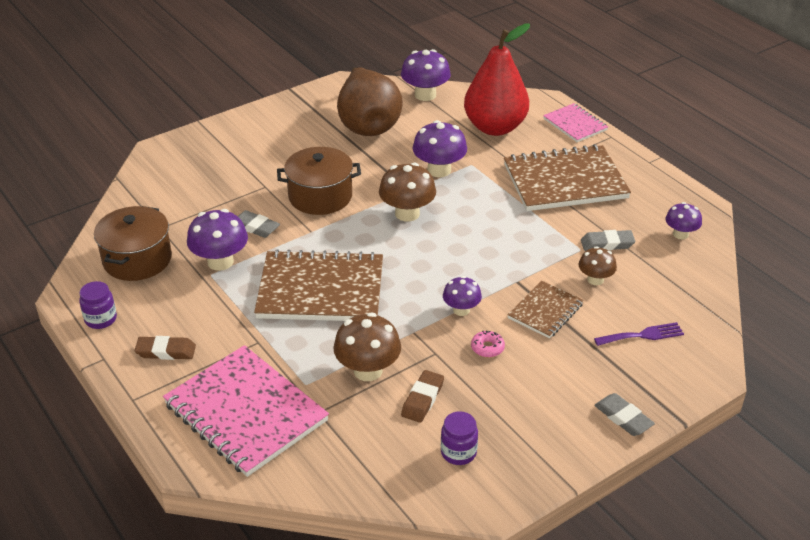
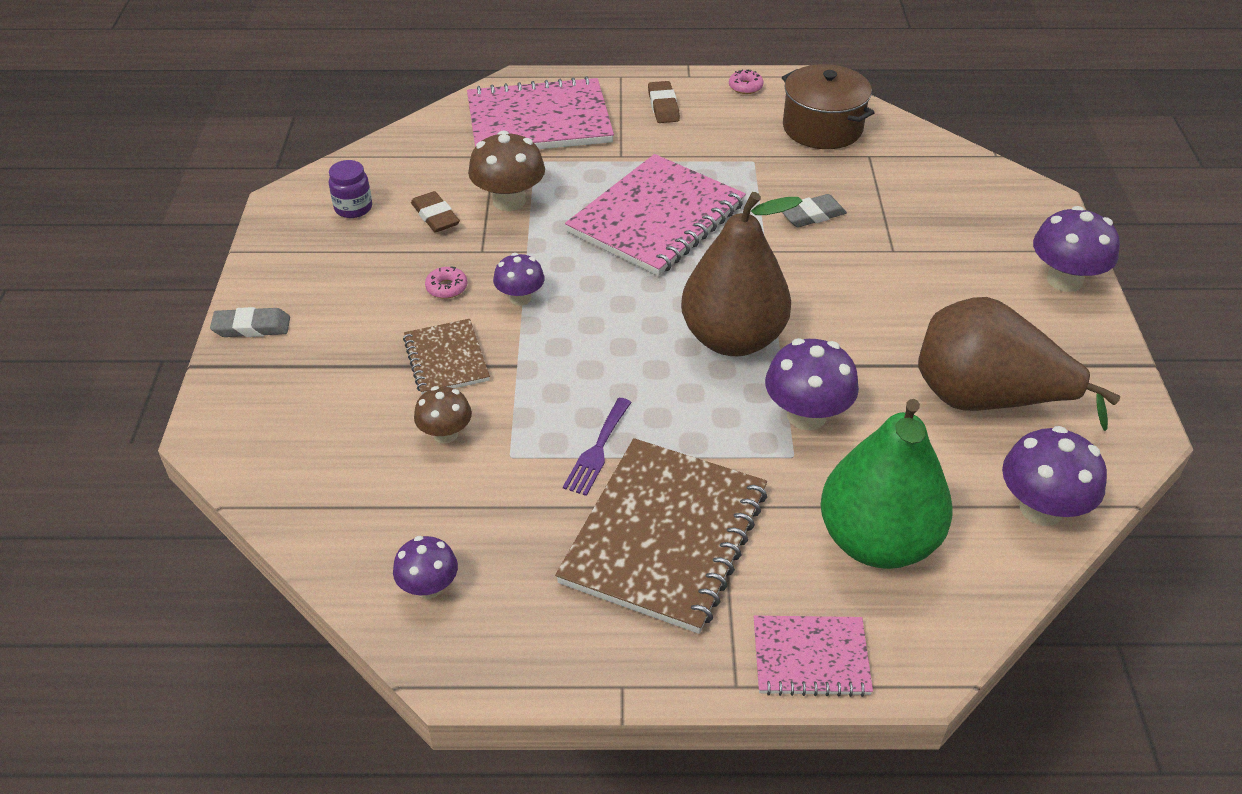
camera: 125 degrees right, 5 degrees up
purple jar [79,281,117,329] -> pink donut [729,69,763,94]
brown eraser [135,336,196,360] -> brown eraser turned 45 degrees counterclockwise [648,81,680,123]
purple mushroom [187,209,248,271] -> purple mushroom moved to [1033,206,1120,292]
brown notebook [254,249,383,321] -> pink notebook [565,154,746,276]
brown pot [277,147,361,215] -> none
brown mushroom [379,163,436,222] -> brown pear [681,192,802,356]
red pear [464,23,530,136] -> green pear [820,399,953,569]
grey eraser [581,230,635,251] -> none
purple fork [594,322,684,346] -> purple fork moved to [563,398,632,496]

